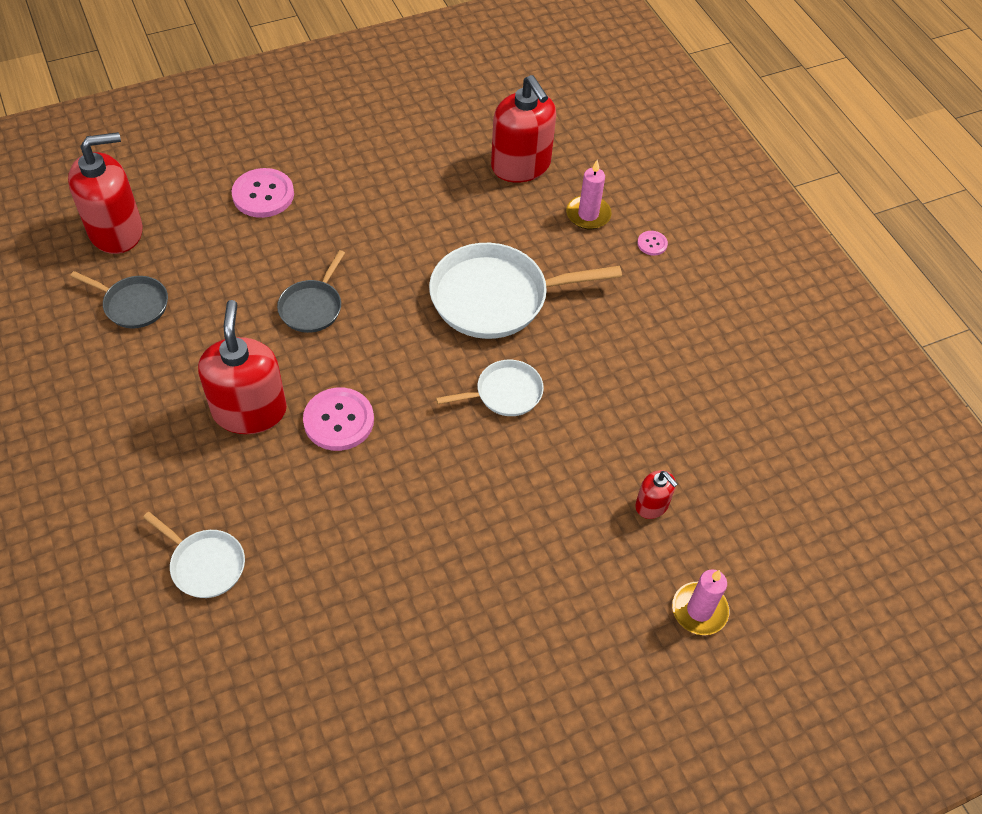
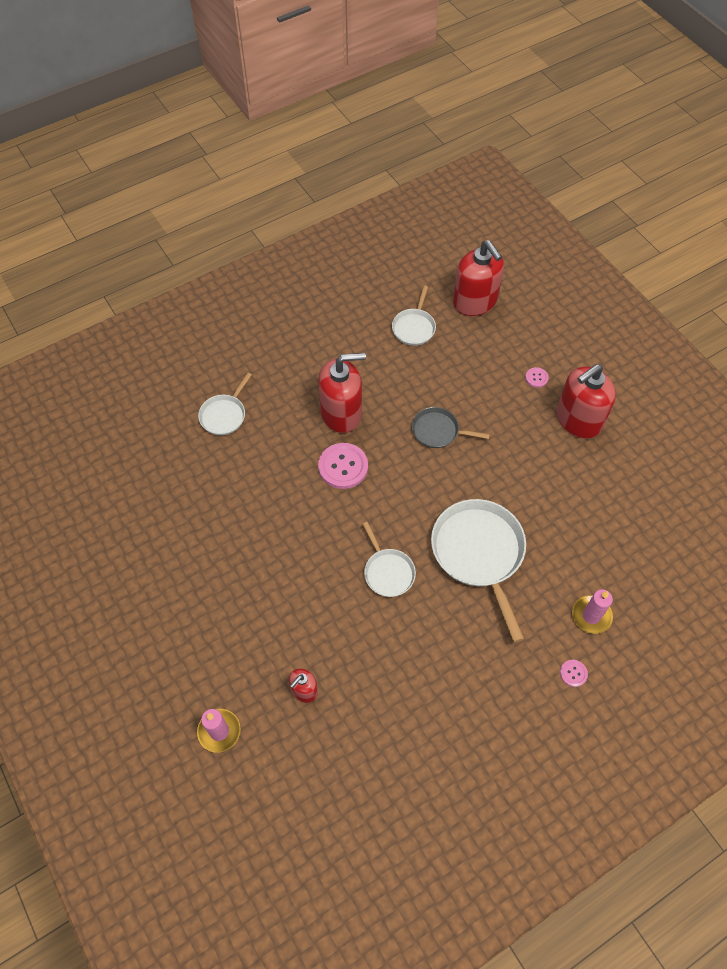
camera: 85 degrees right, 5 degrees up
grey pan [70,271,168,328] -> white pan [392,286,436,346]
pink button [232,168,294,218] -> pink button [525,367,549,388], size x0.48
red soap dispenser [491,75,556,183] -> red soap dispenser moved to [556,364,616,439]

